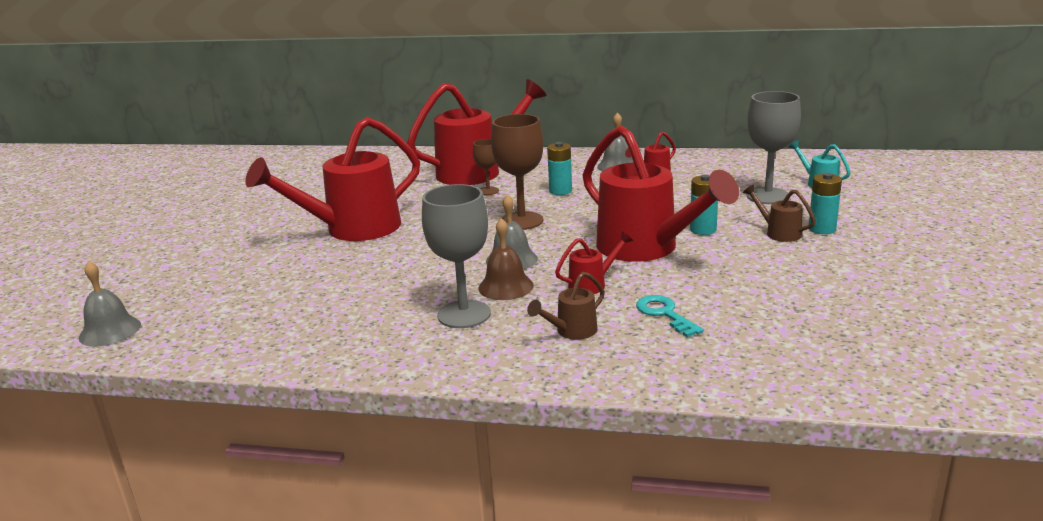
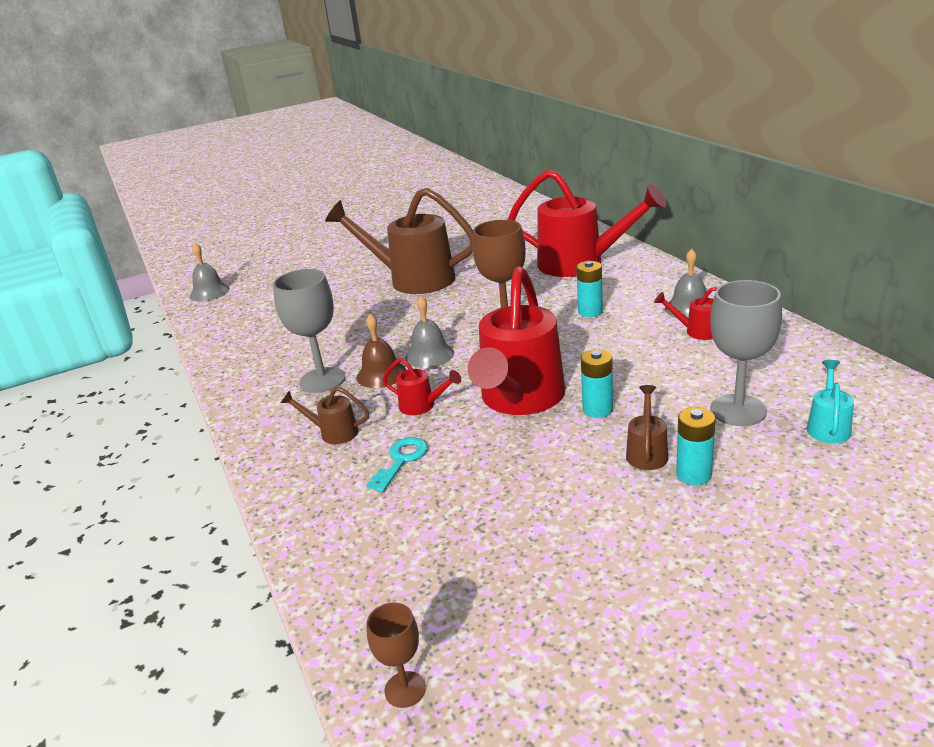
camera: 55 degrees right, 5 degrees up
red watering can [245,117,420,241] -> brown watering can [325,187,473,294]
brown goblet [473,139,499,195] -> brown goblet moved to [367,602,426,708]

